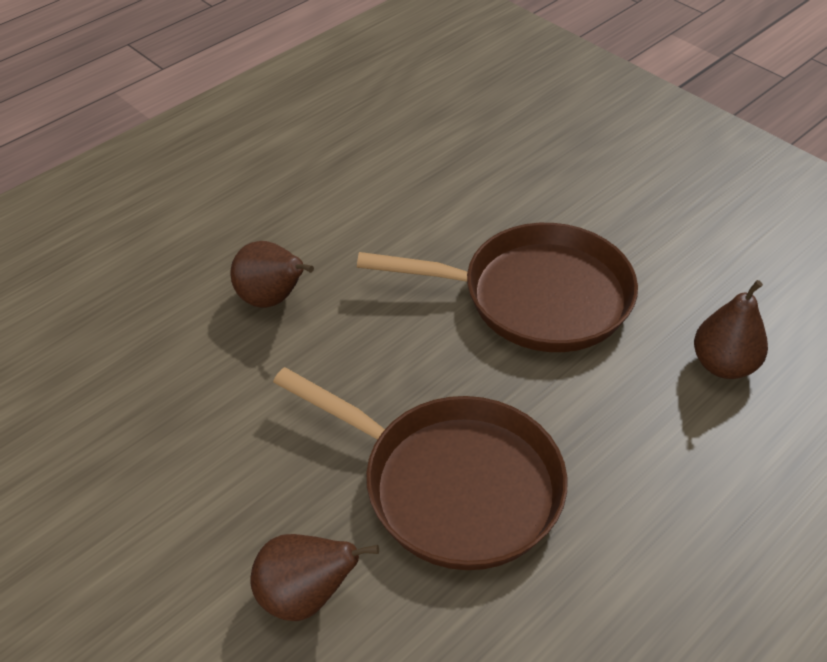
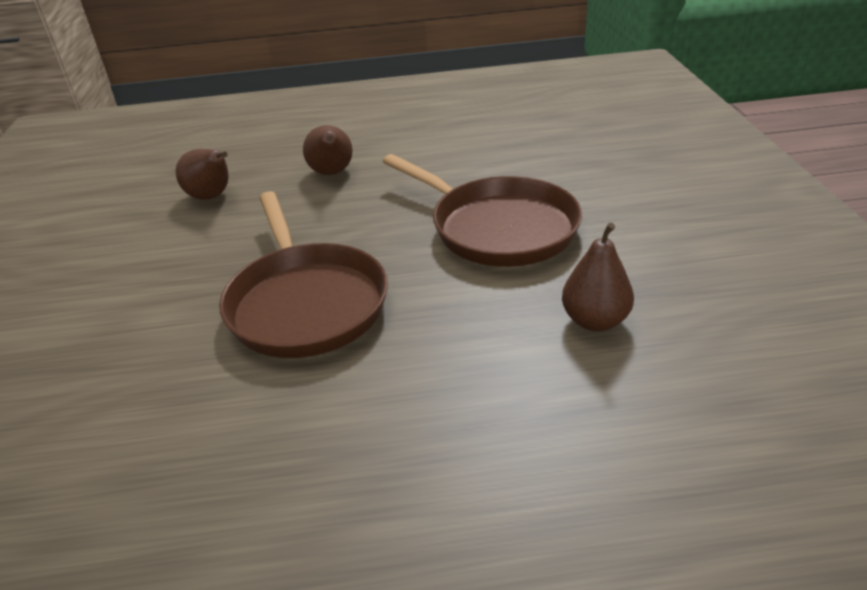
camera: 40 degrees right, 10 degrees down
brown pear [250,534,379,621] -> brown pear moved to [176,149,229,199]

